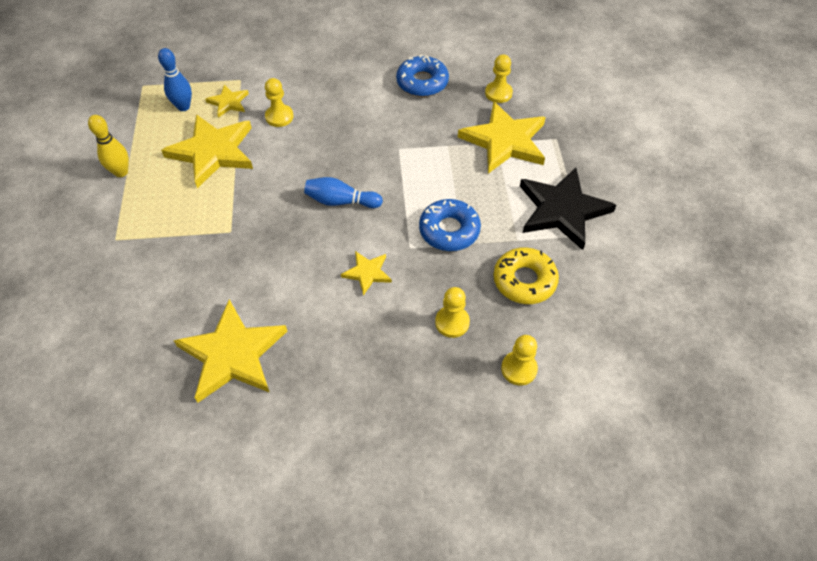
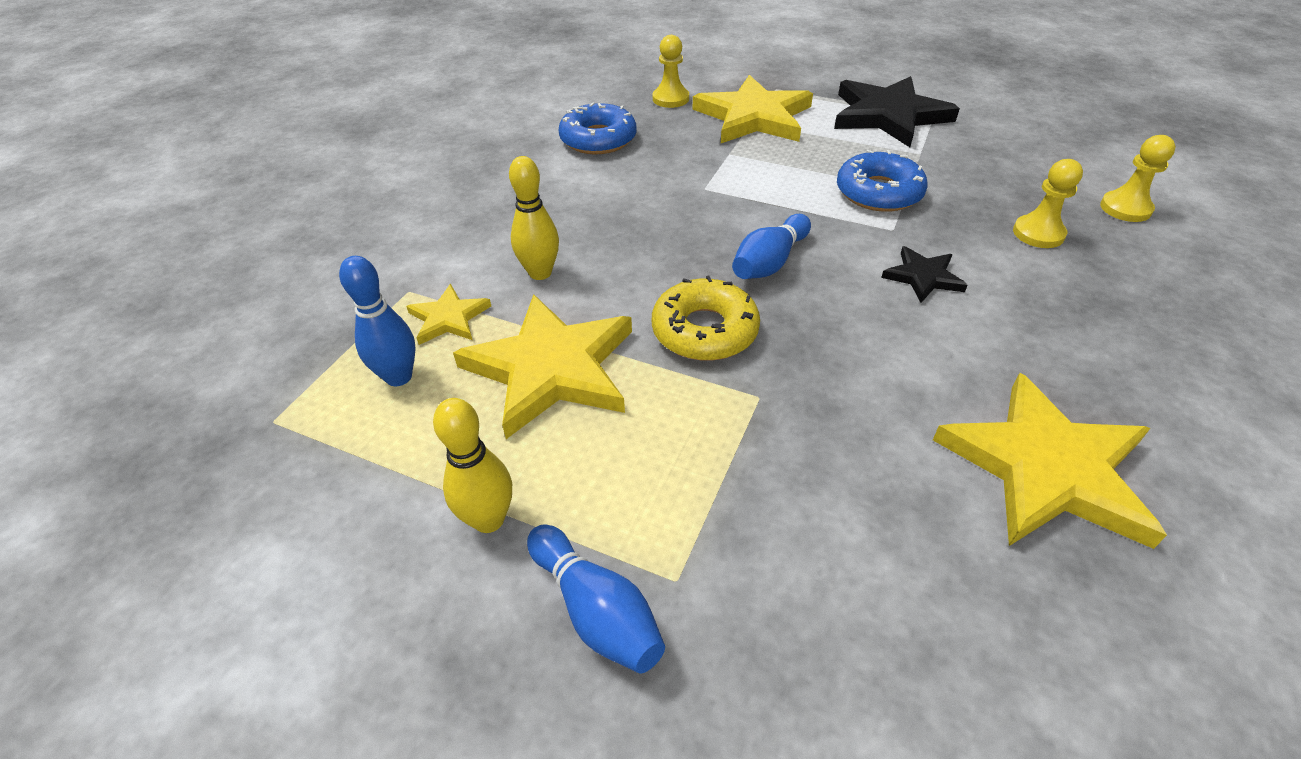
camera: 60 degrees left, 10 degrees down
yellow pawn [265,78,294,127] -> yellow bowling pin [509,156,559,280]
yellow star [341,251,392,296] -> black star [881,246,968,303]
yellow donut [493,247,559,304] -> yellow donut moved to [652,276,760,361]
none -> blue bowling pin [527,525,665,673]

